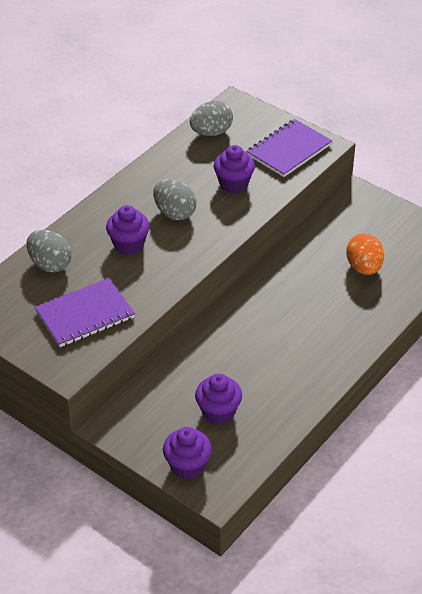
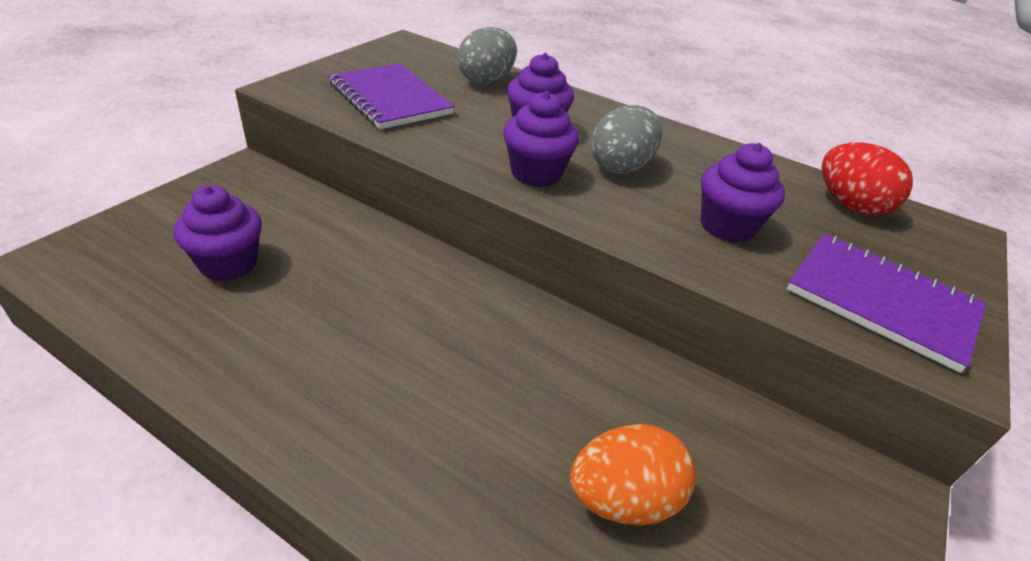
camera: 80 degrees right, 5 degrees down
purple cupcake [163,427,212,479] -> purple cupcake moved to [503,91,579,187]
grey egg [190,101,233,136] -> red egg [822,142,913,216]

